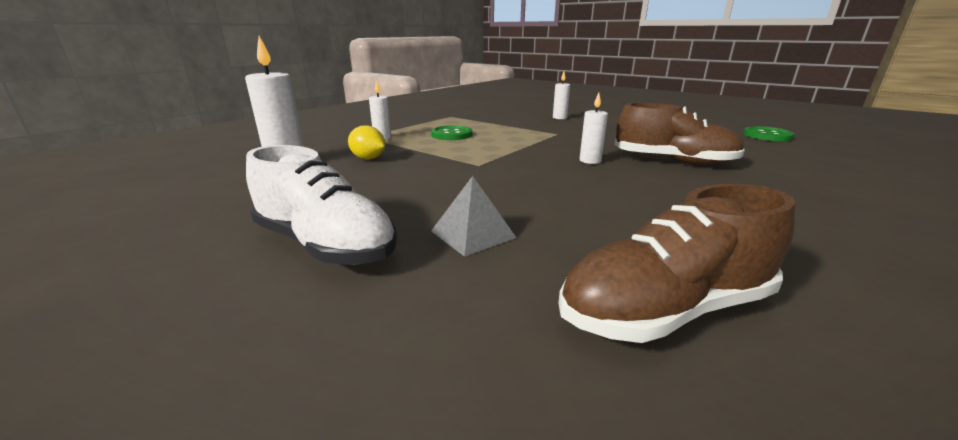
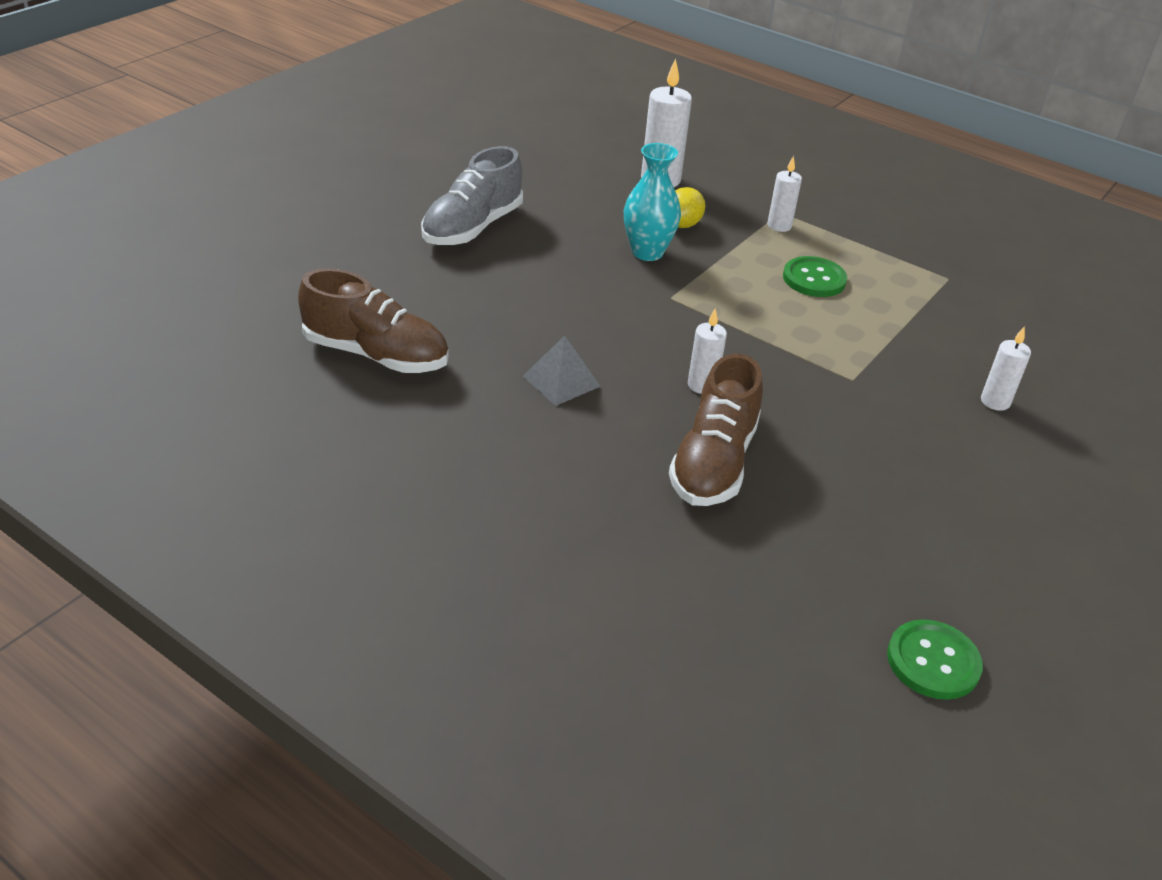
camera: 85 degrees right, 15 degrees up
white shoe [246,145,397,265] -> grey shoe [421,146,523,245]
grey pyramid [431,176,516,257] -> grey pyramid moved to [523,336,601,406]
brown shoe [558,184,795,343] -> brown shoe turned 135 degrees clockwise [298,268,449,373]
none -> turquoise vase [624,143,681,261]

